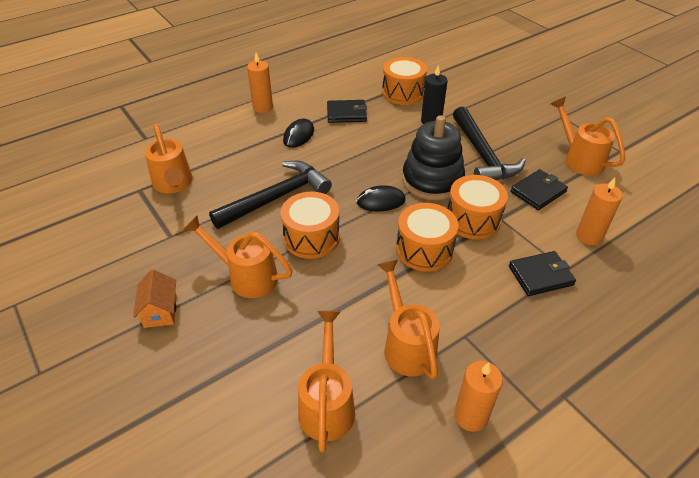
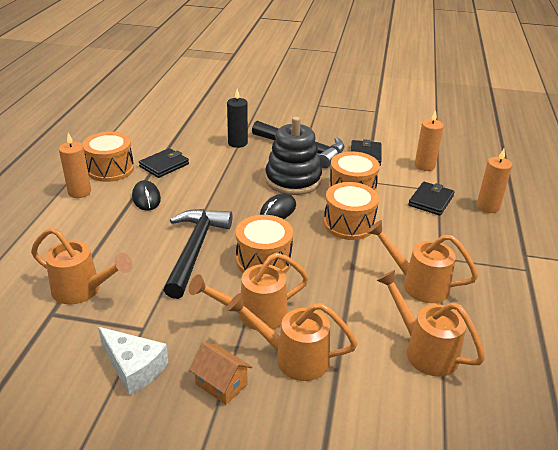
camera: 45 degrees left, 10 degrees down
orange drum [382,57,427,105] -> orange drum moved to [82,132,134,182]
orange candle [454,361,503,432] -> orange candle moved to [477,149,512,213]
orange watering can [551,97,625,176] -> orange watering can moved to [226,293,358,381]
none -> white cheese [98,327,169,395]

